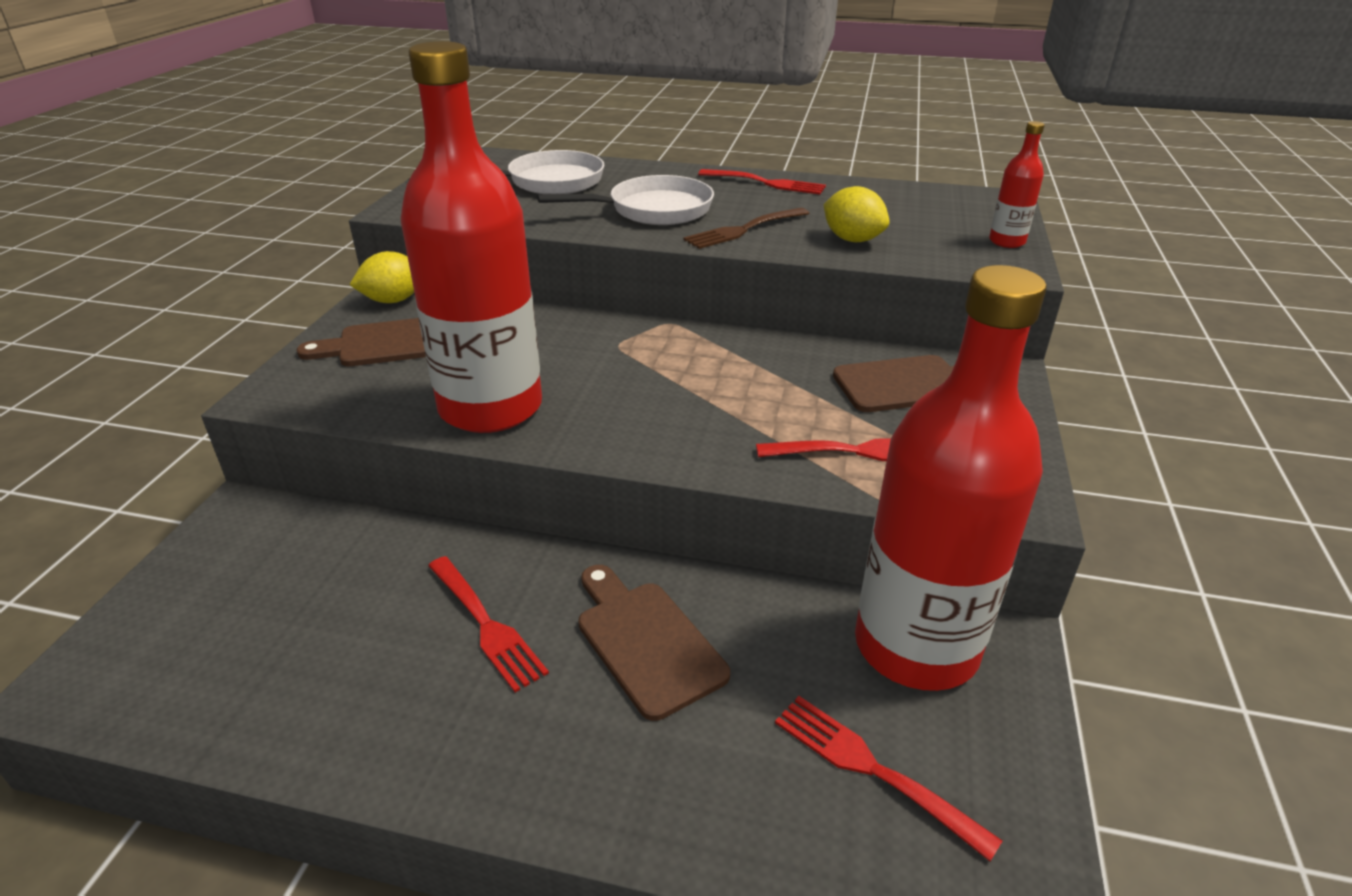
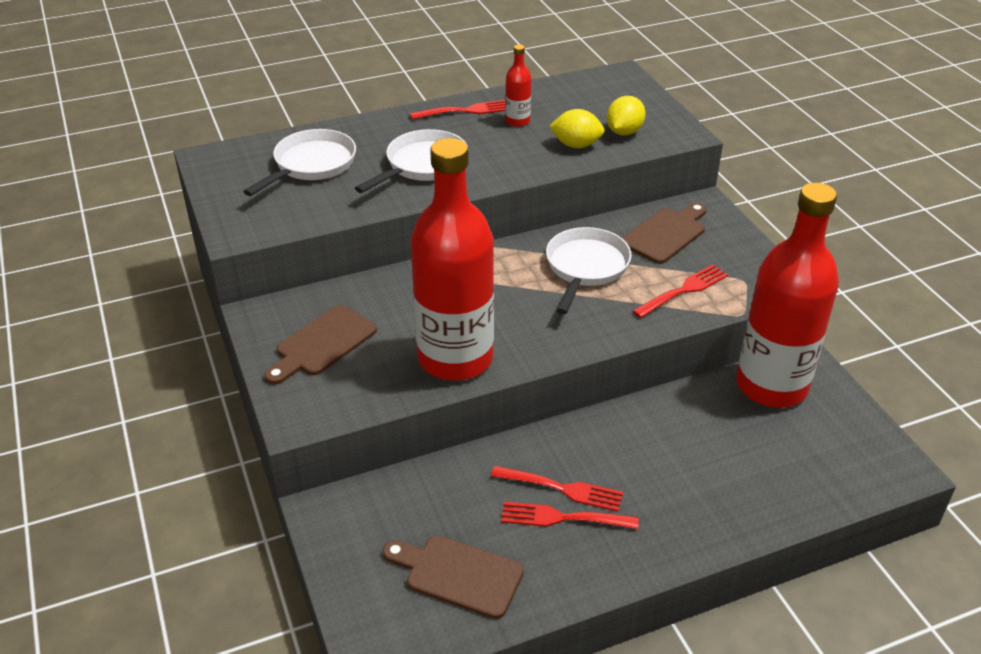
camera: 35 degrees left, 5 degrees up
yellow lemon [350,251,414,303] -> yellow lemon moved to [607,96,646,135]
brown cutting board [578,565,730,721] -> brown cutting board moved to [383,535,524,619]
brown fork [683,208,809,249] -> none
red fork [775,696,1003,861] -> red fork moved to [501,502,639,529]
red bottle [989,121,1045,248] -> red bottle moved to [505,45,531,127]
none -> white pan [546,227,632,314]

